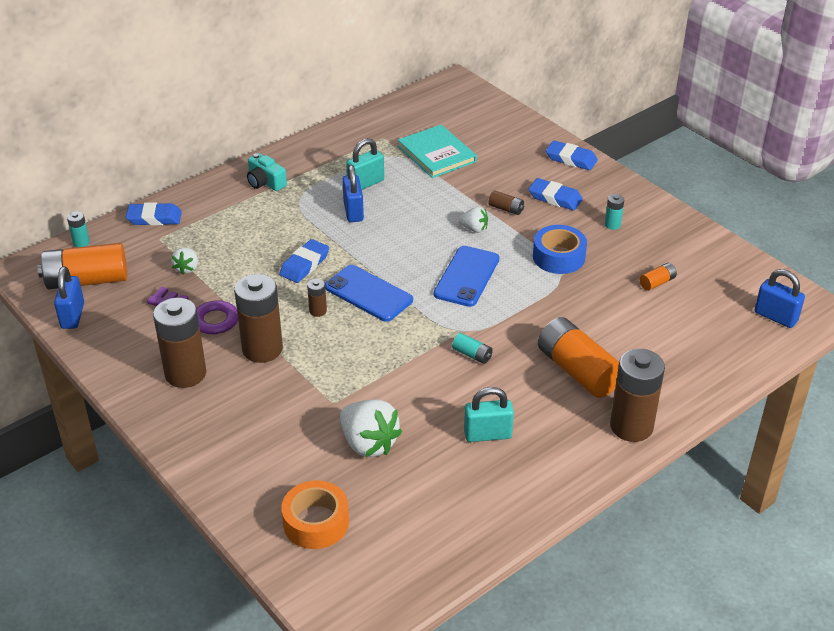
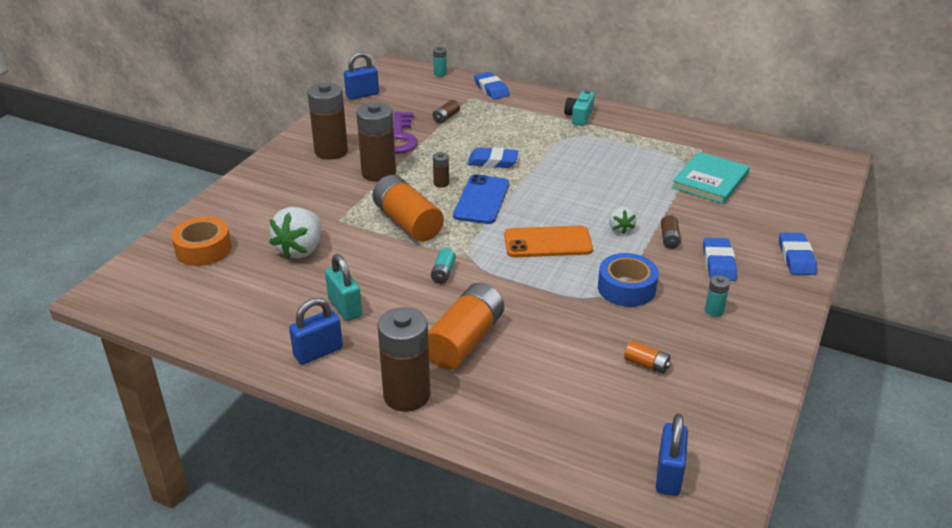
camera: 65 degrees right, 5 degrees down
orange battery [38,243,127,289] -> orange battery moved to [372,175,444,242]
white strawberry [171,247,198,275] -> brown battery [432,100,460,123]
blue padlock [342,165,364,222] -> blue padlock moved to [289,298,343,365]
turquoise padlock [346,138,384,190] -> none
blue phone [434,246,499,307] -> orange phone [504,226,593,257]

